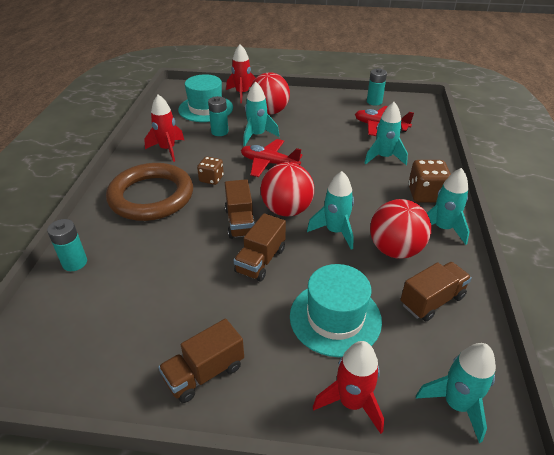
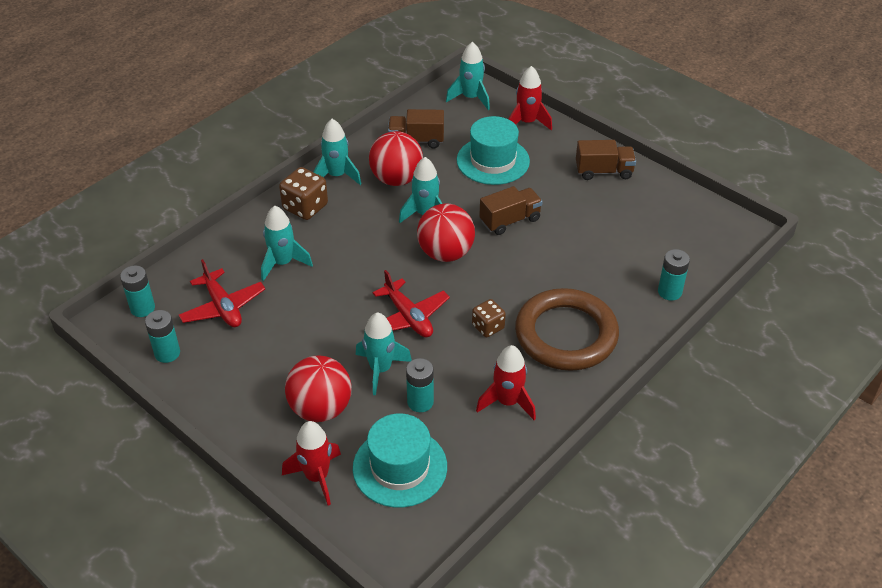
camera: 145 degrees left, 5 degrees up
brown truck [225,179,255,239] -> none
none -> turquoise battery [120,266,155,317]

